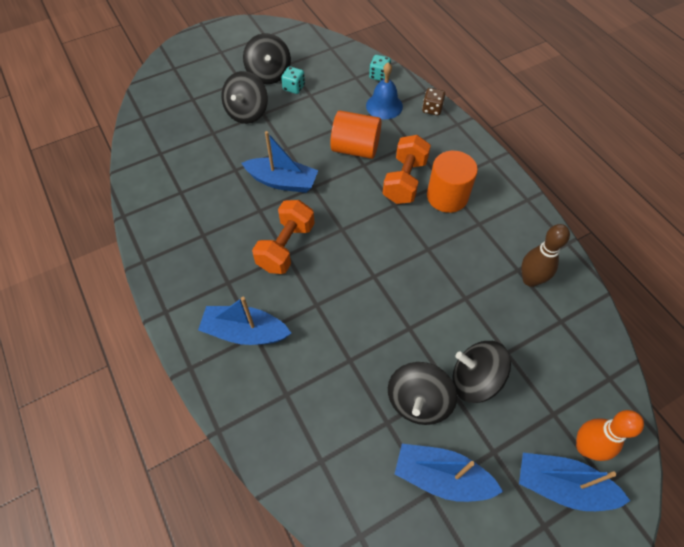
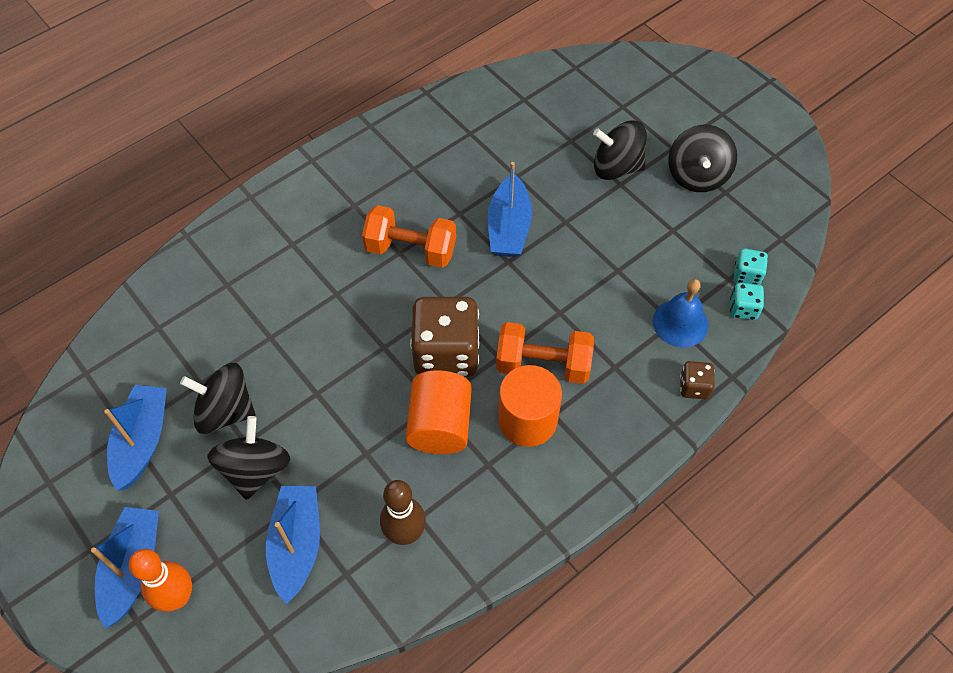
camera: 80 degrees right, 0 degrees up
blue boat [198,297,291,345] -> blue boat moved to [266,486,320,604]
black spinning top [243,33,291,84] -> black spinning top turned 60 degrees counterclockwise [668,125,737,192]
turquoise dice [281,66,305,94] -> turquoise dice moved to [734,248,768,285]
orange cylinder [330,111,381,159] -> orange cylinder moved to [406,370,472,454]
none -> brown dice [410,297,479,377]

